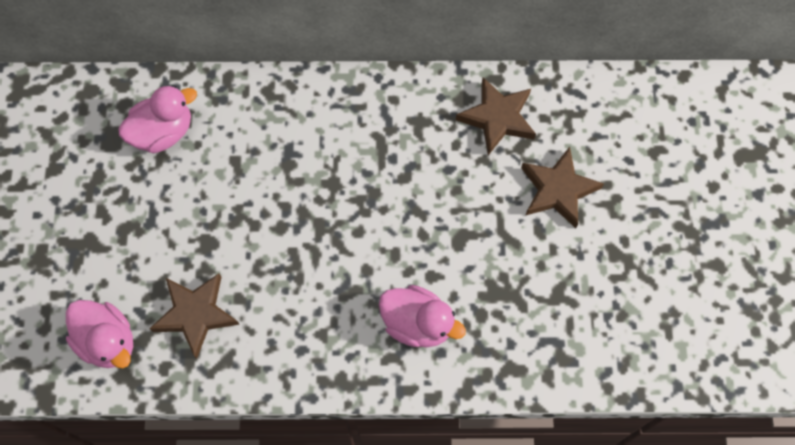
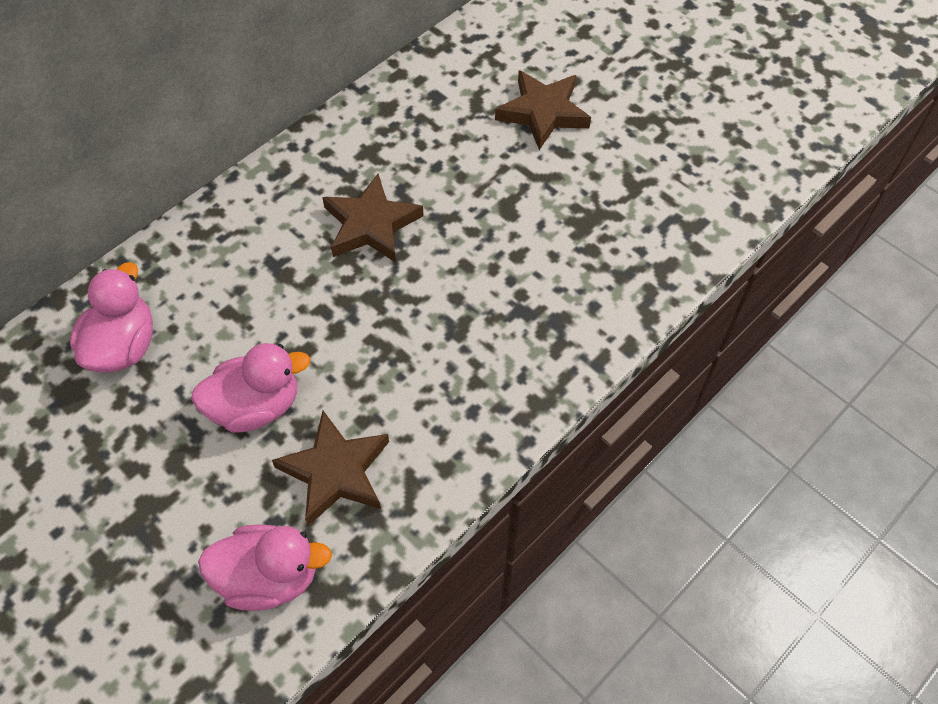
camera: 45 degrees left, 10 degrees down
pink duck [379,285,466,347] -> pink duck moved to [191,343,311,433]
brown star [456,78,536,155] -> brown star moved to [322,174,424,263]

